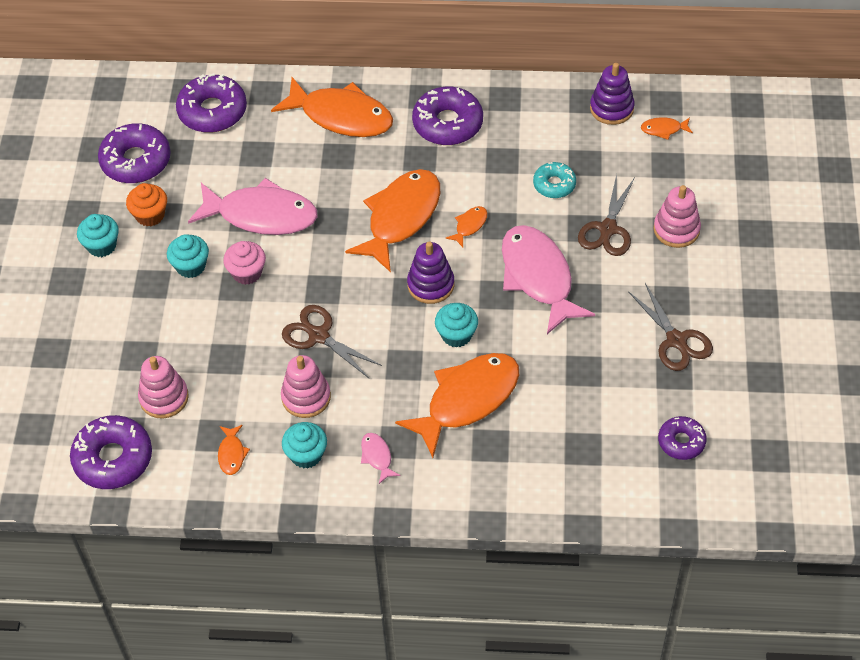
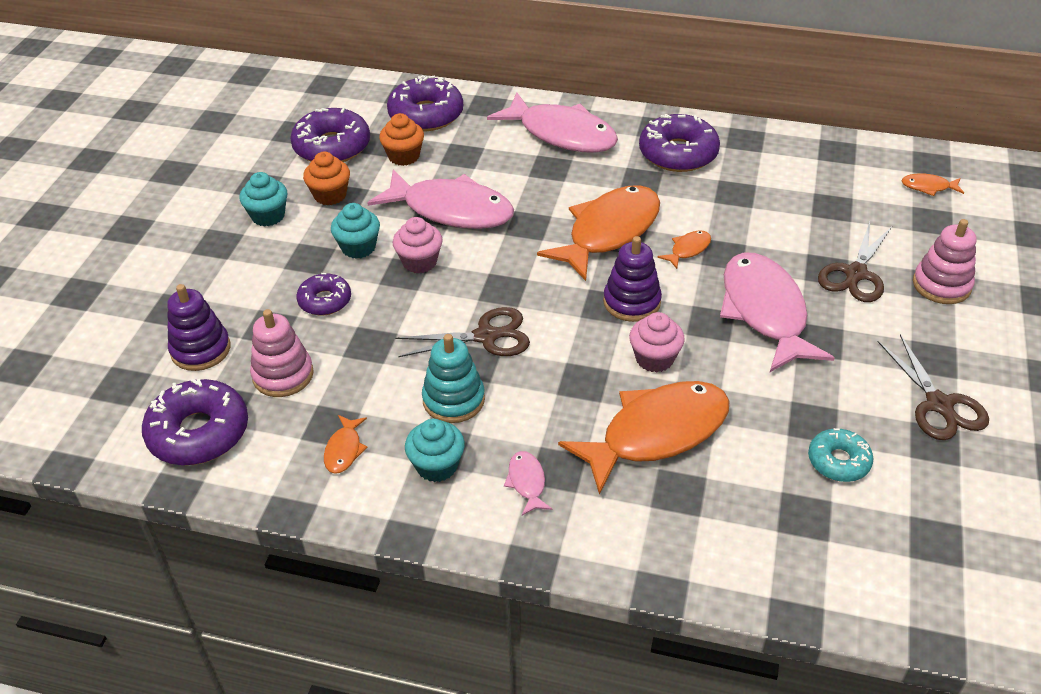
camera: 10 degrees right, 10 degrees down
orange fish [271,77,393,137] -> pink fish [487,92,618,153]
pink stacking toy [281,355,331,418] -> turquoise stacking toy [422,334,485,423]
brown scissors [282,305,382,378] -> brown scissors turned 120 degrees clockwise [395,307,530,357]
turquoise cupcake [435,303,478,348] -> pink cupcake [629,312,685,372]
turquoise donut [533,162,576,198] -> turquoise donut moved to [808,428,873,482]
purple stacking toy [590,63,635,125] -> purple stacking toy moved to [167,284,230,371]
purple donut [658,416,707,460] -> purple donut moved to [296,273,351,315]
none -> orange cupcake [379,113,424,166]

